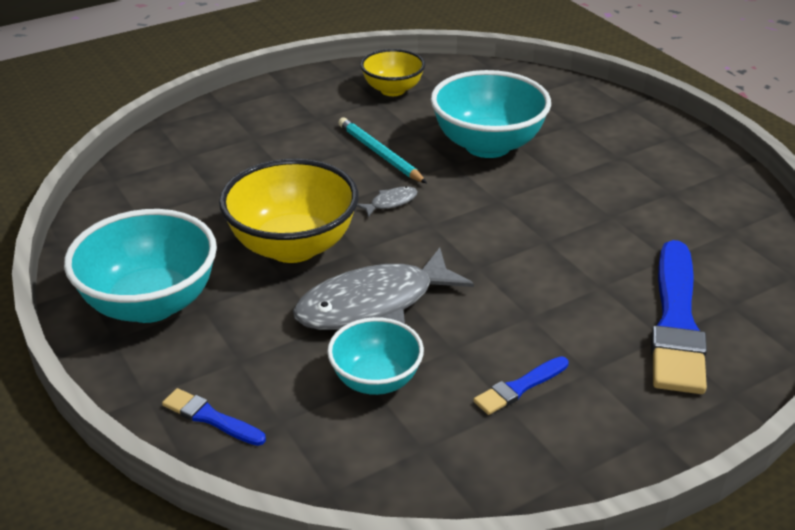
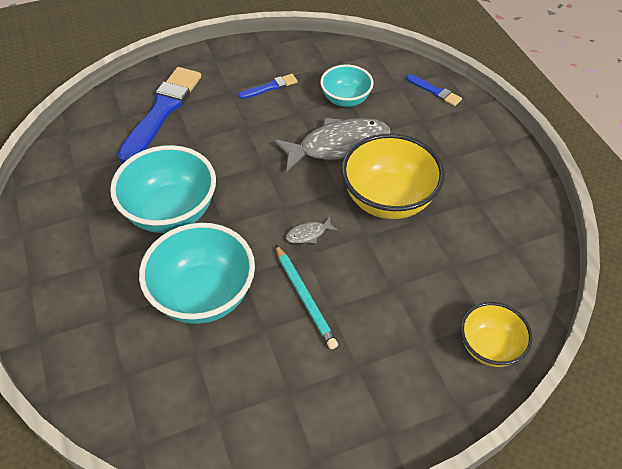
camera: 170 degrees left, 15 degrees up
turquoise bowl [64,209,217,323] -> turquoise bowl moved to [110,145,216,233]
yellow bowl [360,49,425,96] -> yellow bowl moved to [461,302,532,367]

